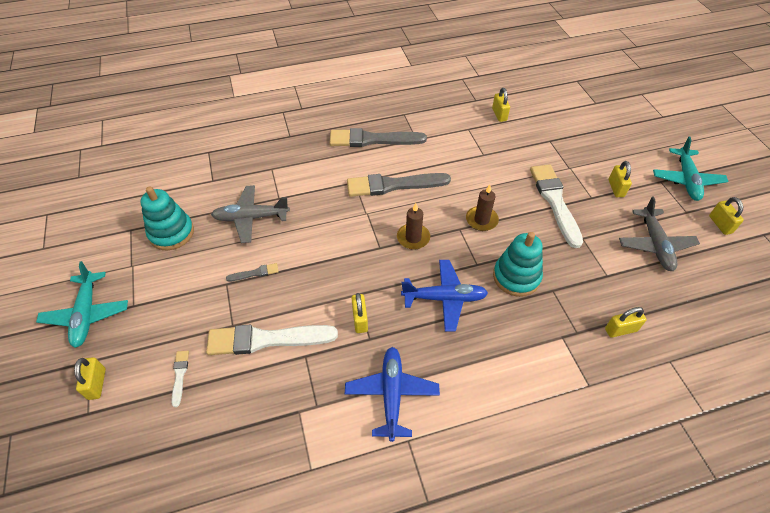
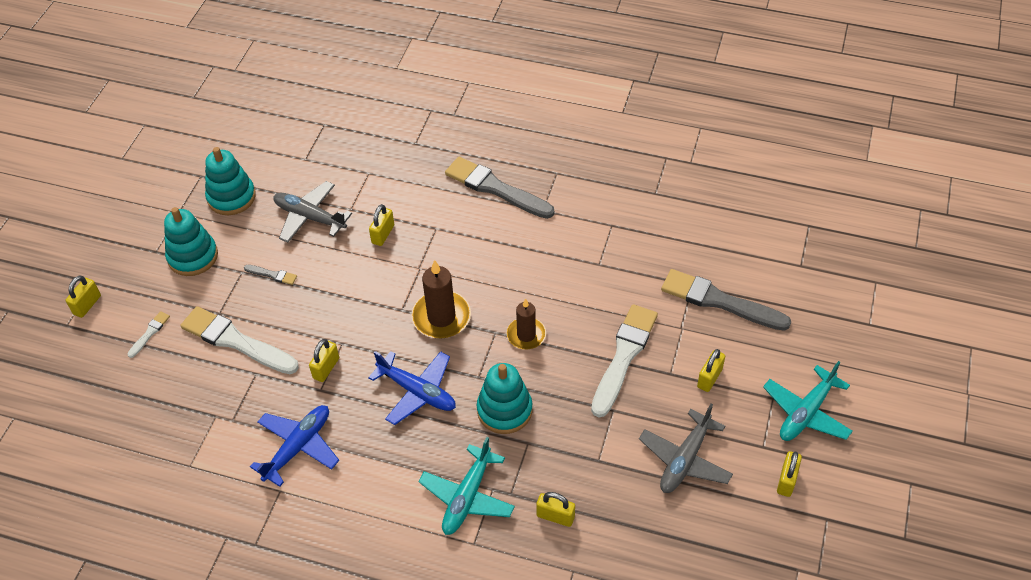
camera: 35 degrees right, 0 degrees up
turquoise plane [36,261,128,348] -> turquoise plane moved to [418,437,515,535]
grey brush [347,173,451,197] -> grey brush moved to [661,269,791,331]
brown candle [397,203,430,250] -> brown candle [411,260,471,339], size x1.51
yellow padlock [492,88,510,122] -> yellow padlock moved to [369,204,394,246]
none -> turquoise stacking toy [164,207,218,276]

